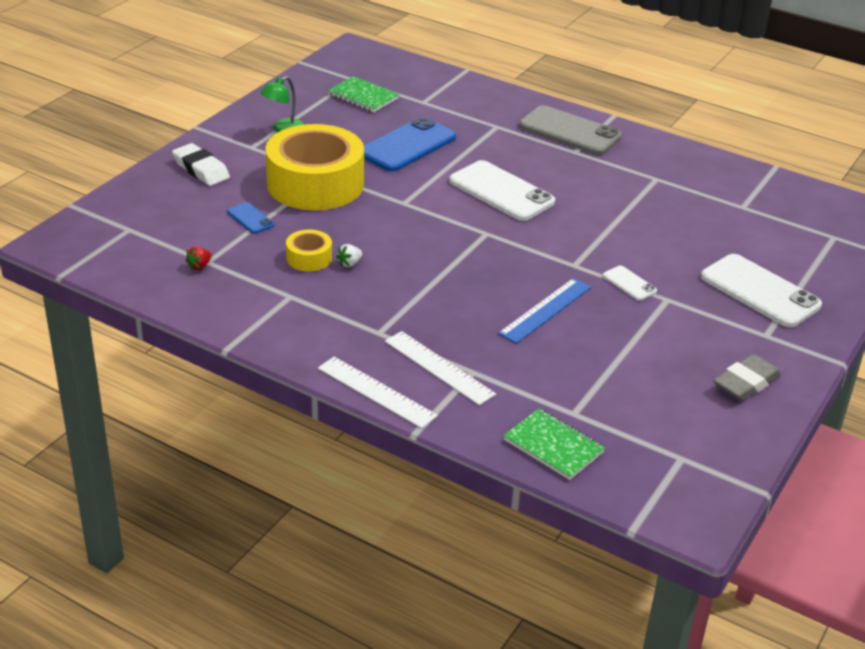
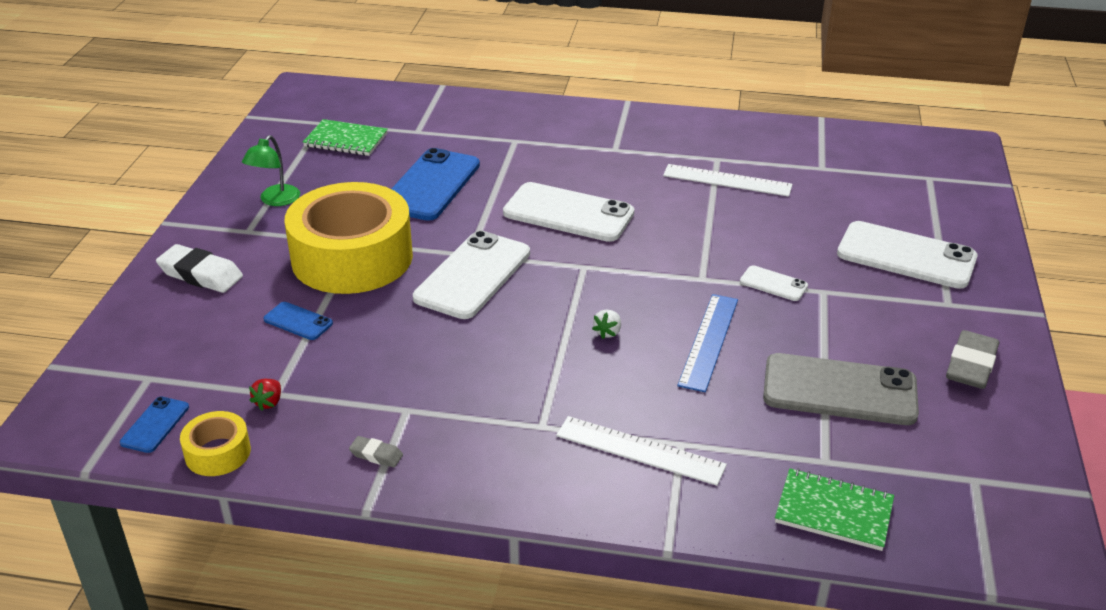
camera: 20 degrees left, 0 degrees up
yellow tape [286,230,332,271] -> yellow tape moved to [180,411,251,476]
white ruler [318,357,438,428] -> white ruler moved to [663,164,793,197]
white strawberry [336,244,362,267] -> white strawberry moved to [592,310,621,339]
grey phone [519,105,622,155] -> grey phone moved to [763,353,919,425]
none -> blue phone [120,397,189,453]
none -> grey eraser [349,436,403,467]
none -> white phone [413,231,530,319]

